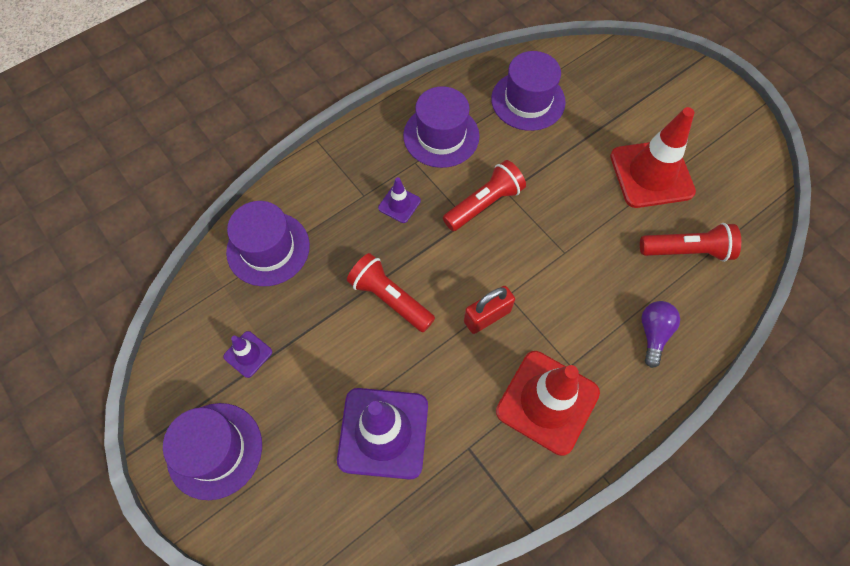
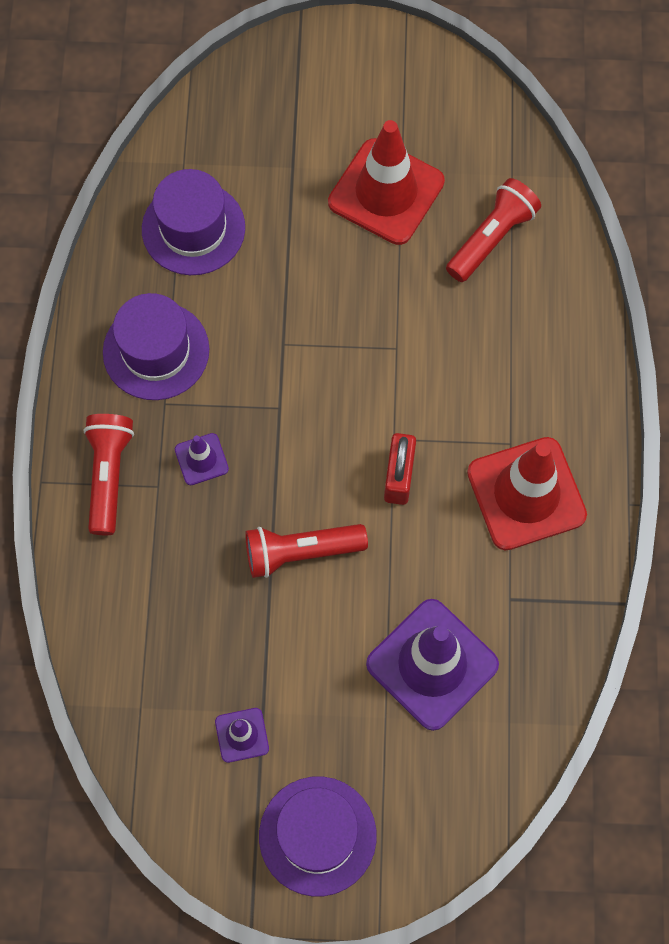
camera: 50 degrees left, 5 degrees up
purple hat [226,201,310,286] -> none
red flashlight [443,160,526,231] -> red flashlight moved to [83,414,134,535]
purple light bulb [641,301,680,368] -> none

